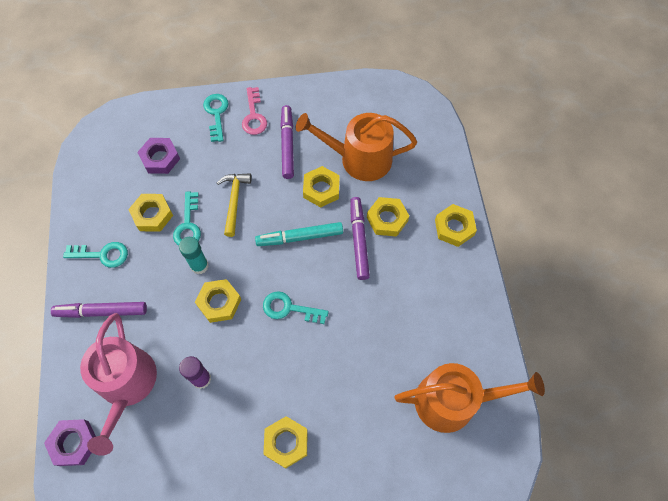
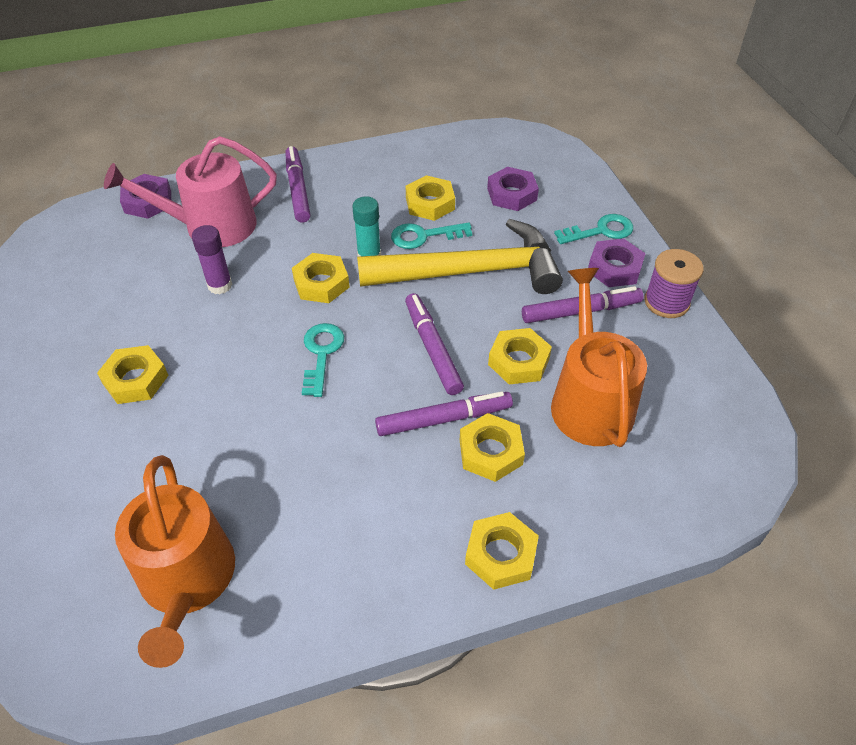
camera: 80 degrees right, 15 degrees down
turquoise key [63,242,128,268] -> none
yellow hammer [217,174,251,237] -> yellow hammer [357,219,563,294], size x2.04
pink key [242,87,267,135] -> purple nut [588,239,646,287]
turquoise marker [255,222,343,246] -> purple marker [405,293,464,395]
none -> purple spool [644,249,704,318]

